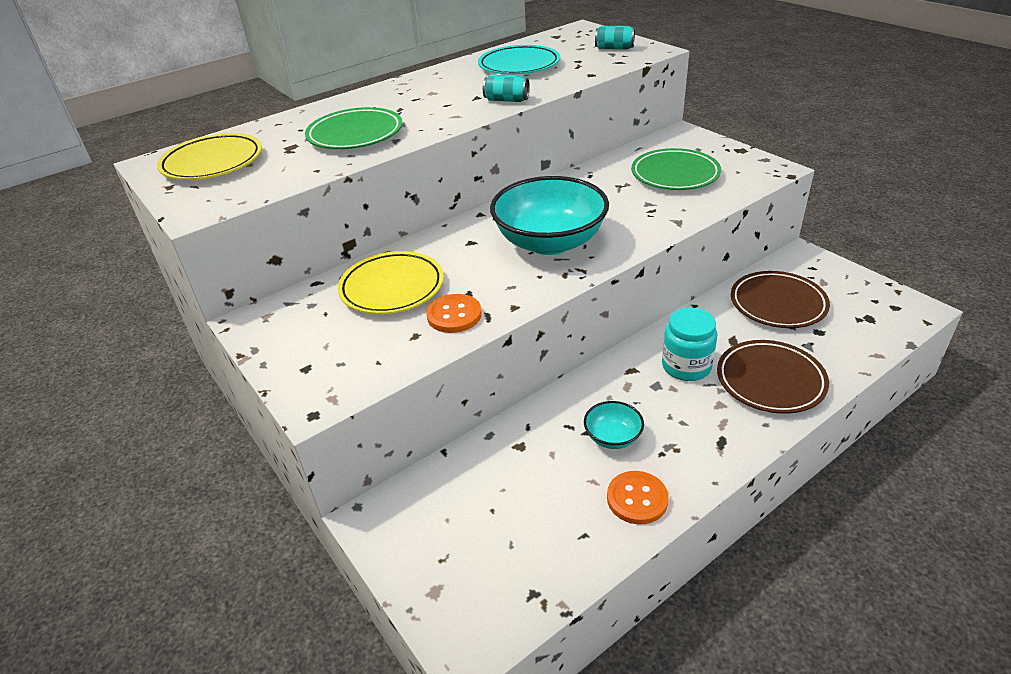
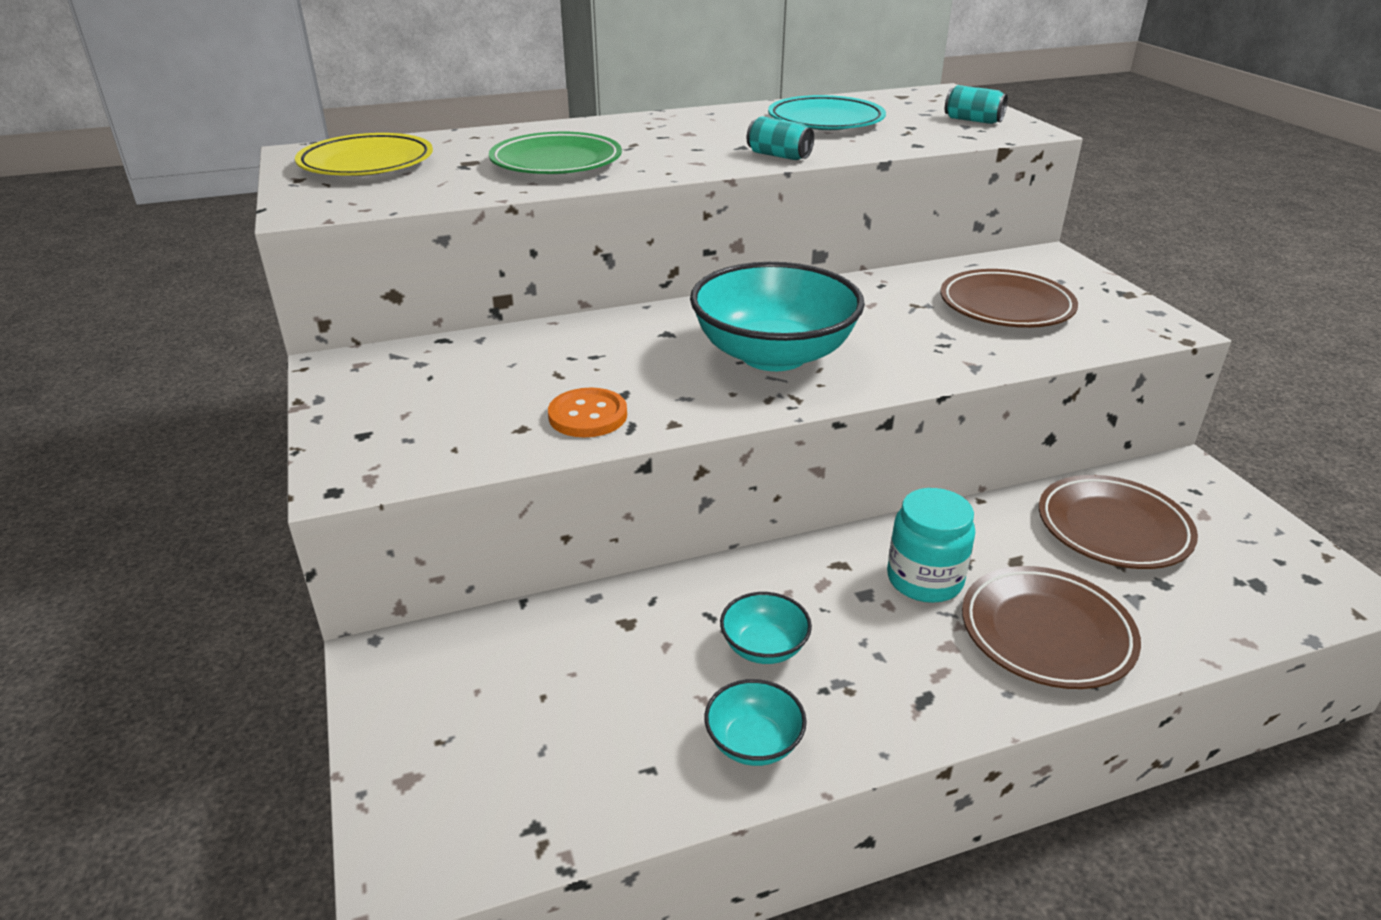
camera: 15 degrees right, 5 degrees down
yellow plate [338,251,444,314] -> none
orange button [607,471,669,524] -> turquoise bowl [704,679,807,766]
green plate [631,148,721,190] -> brown plate [940,269,1078,328]

